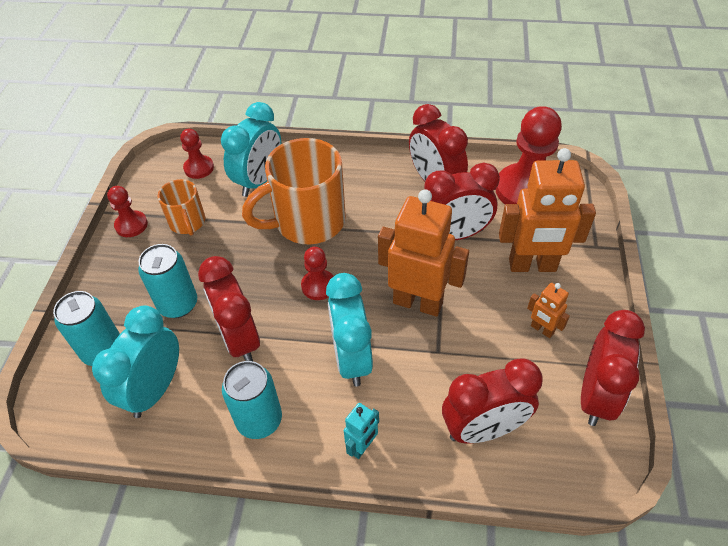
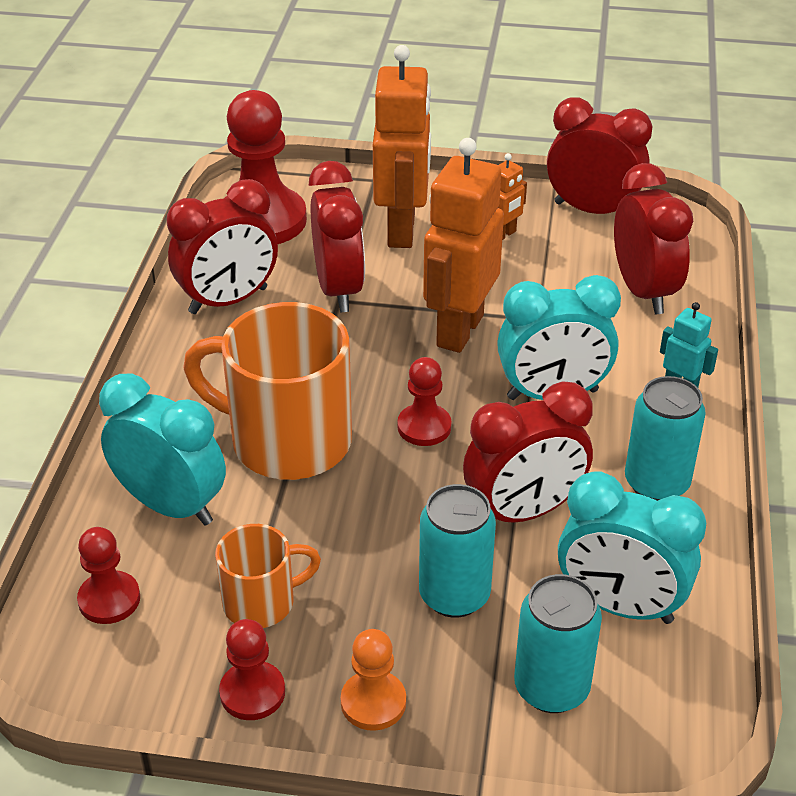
camera: 90 degrees left, 10 degrees down
orange mug [242,138,346,244] -> orange mug turned 135 degrees clockwise [183,302,352,480]
none -> orange pawn [341,629,406,731]

